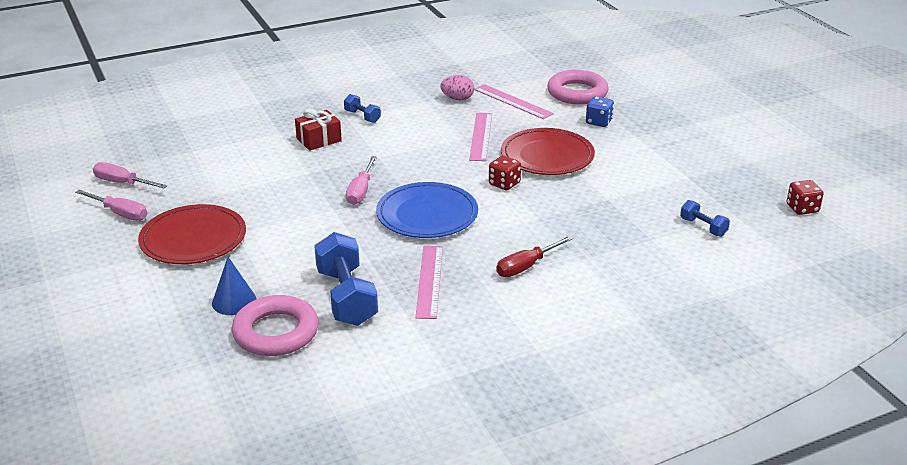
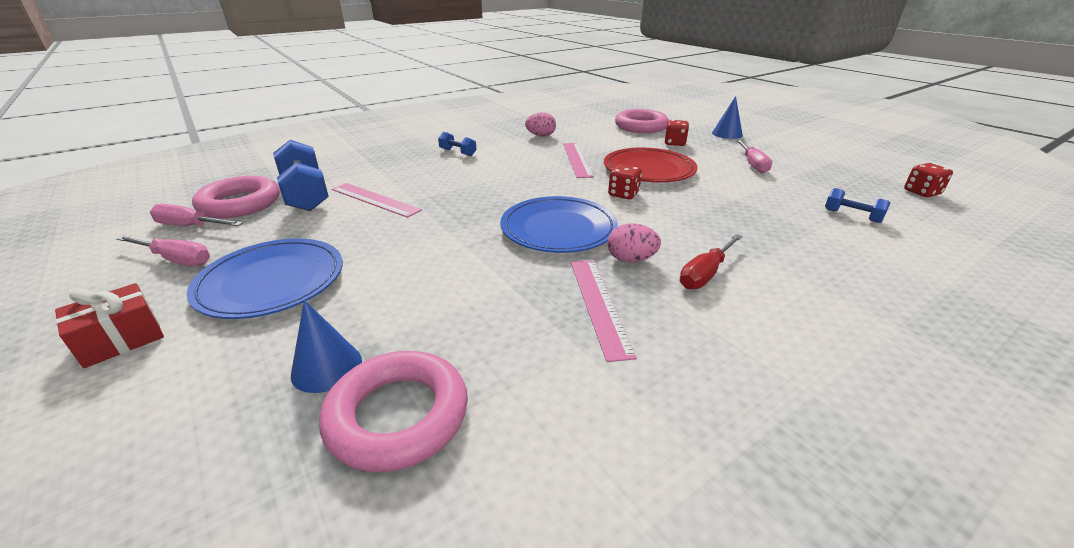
camera: 10 degrees left, 0 degrees up
red plate [138,204,246,264] -> blue plate [187,239,343,319]
red gift [295,109,342,151] -> red gift moved to [55,283,164,368]
blue dumbbell [314,232,378,326] -> blue dumbbell moved to [273,140,329,211]
pink screwdriver [346,156,377,205] -> pink screwdriver moved to [736,140,773,173]
pink ruler [474,84,554,119] -> pink ruler moved to [332,183,422,218]
blue dice [586,96,614,127] -> red dice [665,120,689,146]
none -> pink ring [192,176,279,218]
none -> pink egg [608,223,661,262]
none -> blue cone [712,96,743,139]

